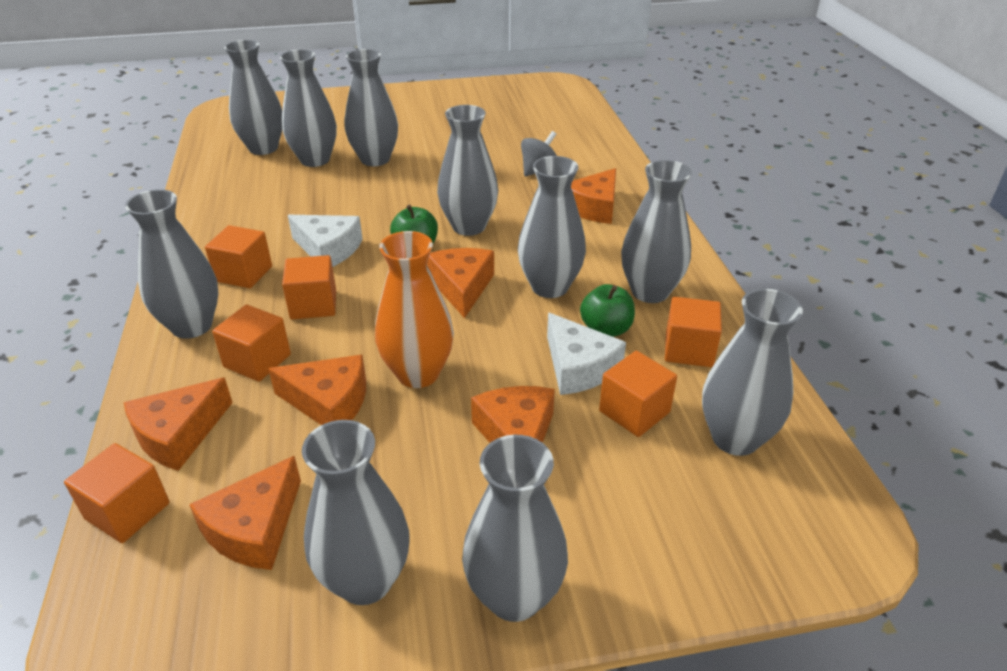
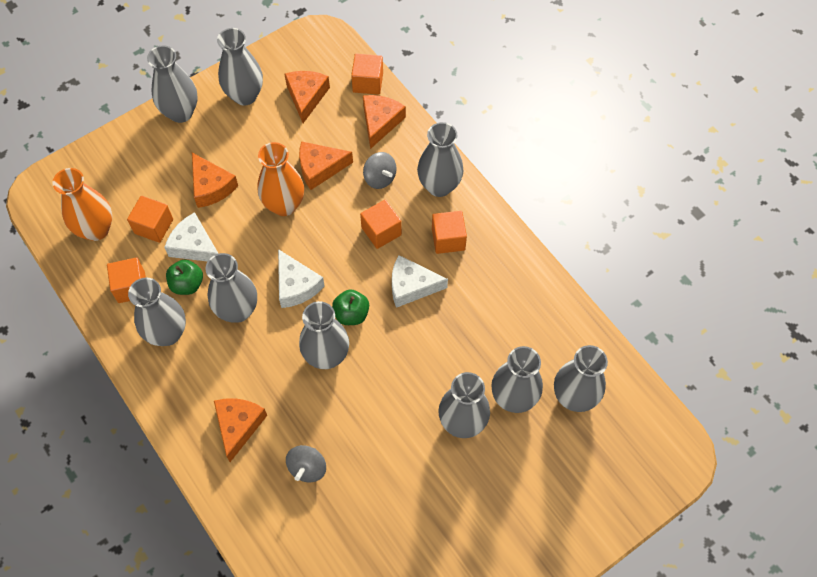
camera: 155 degrees right, 25 degrees up
orange cube [212,305,291,382] -> grey spinning top [363,152,397,189]
orange cheese [427,248,494,318] -> white cheese [278,249,325,308]
grey vase [702,289,803,456] -> orange vase [53,168,112,241]

